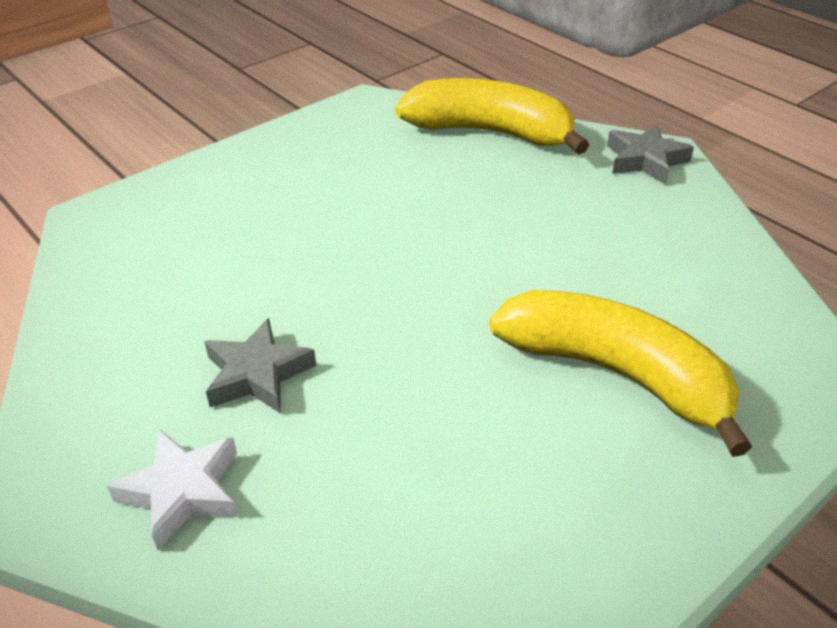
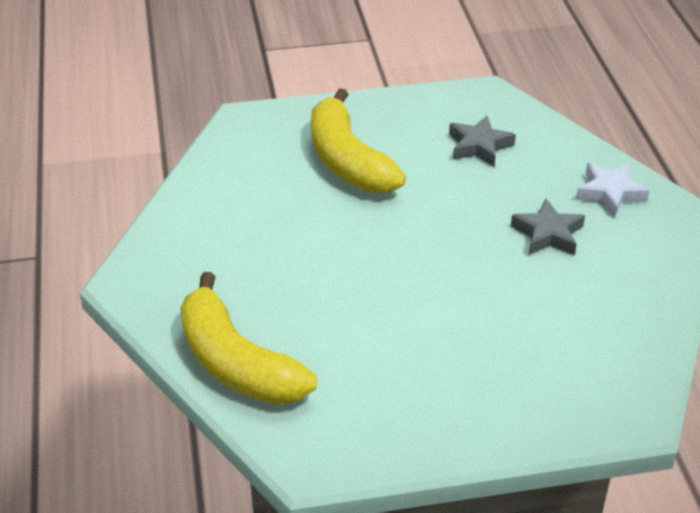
camera: 150 degrees left, 0 degrees up
grey star [607,124,694,184] -> grey star moved to [449,116,516,166]

